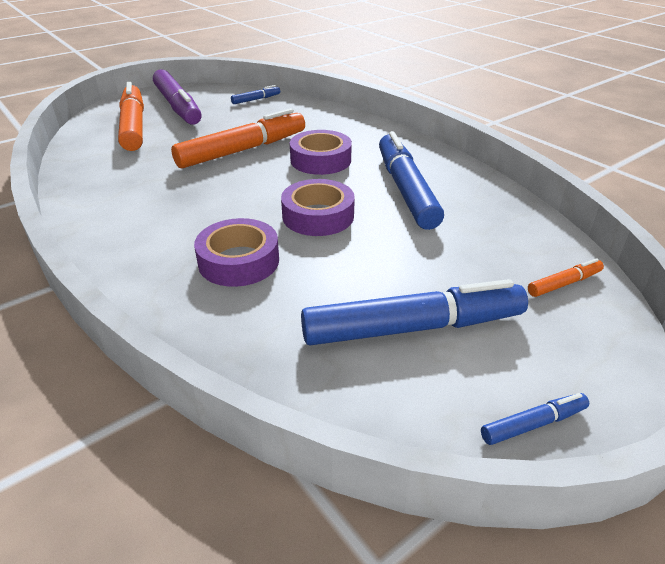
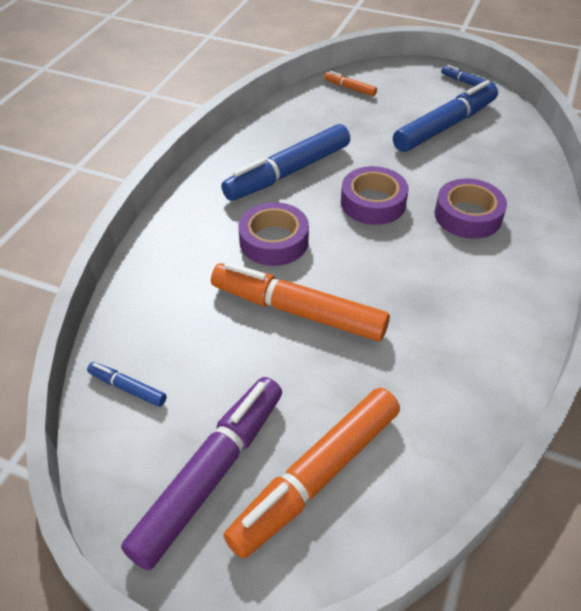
camera: 120 degrees left, 10 degrees up
blue marker [301,279,528,345] -> blue marker turned 90 degrees clockwise [393,80,498,152]

